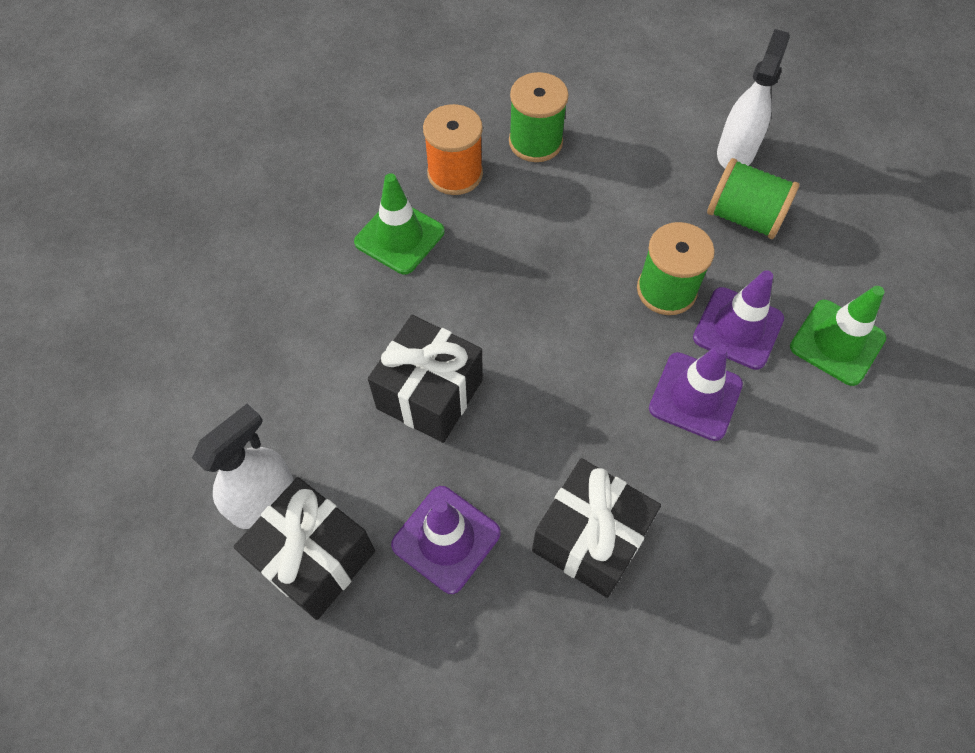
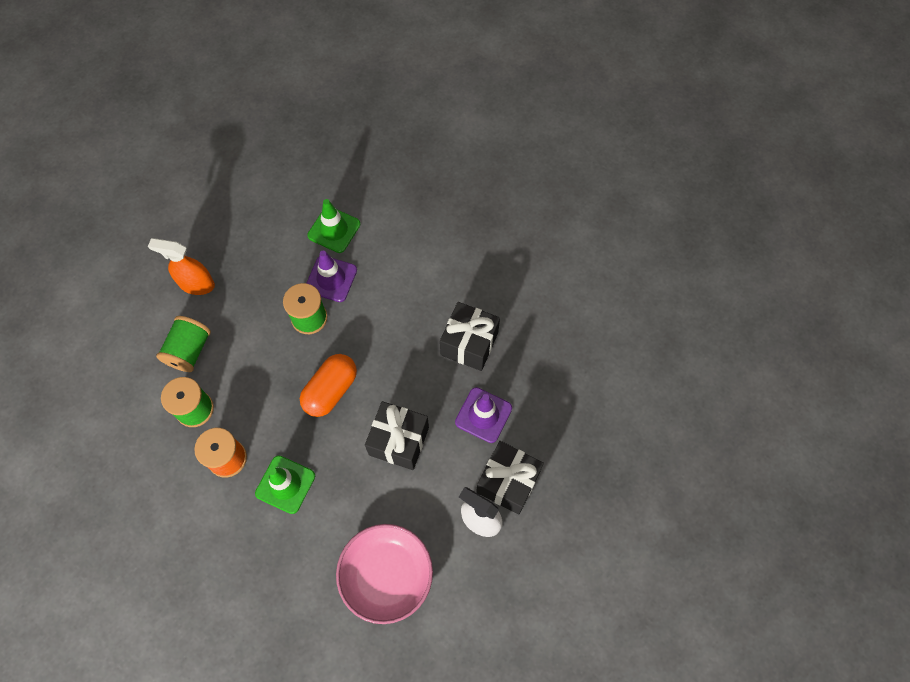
camera: 100 degrees left, 5 degrees up
purple traffic cone [649,344,743,441] -> none
green spool [707,158,800,239] -> green spool moved to [156,316,211,372]
white spray bottle [717,29,790,169] -> orange spray bottle [148,238,215,295]
none -> orange capsule [300,354,357,417]
none -> pink bowl [336,524,433,624]

